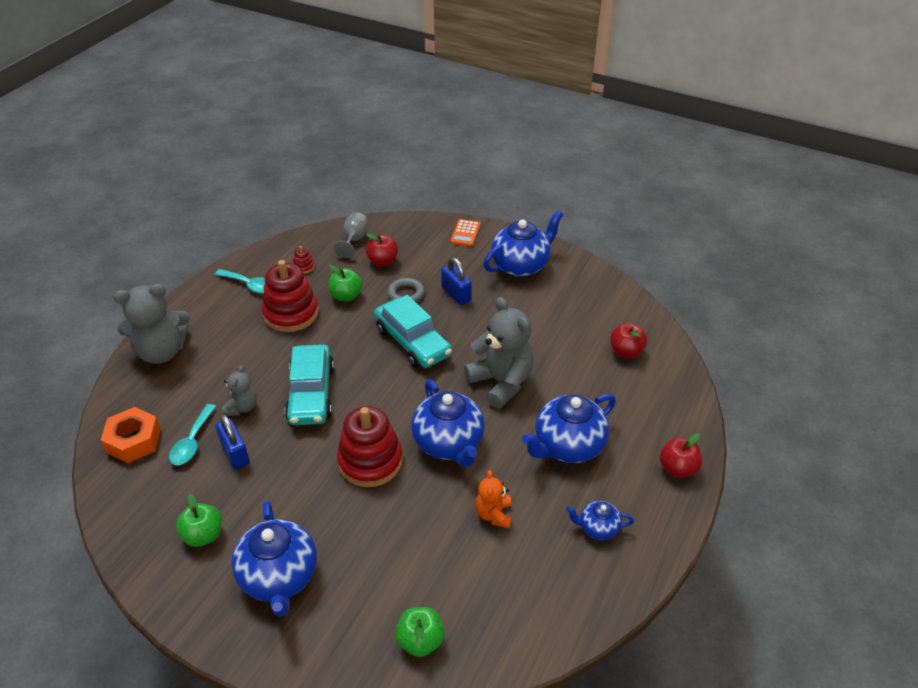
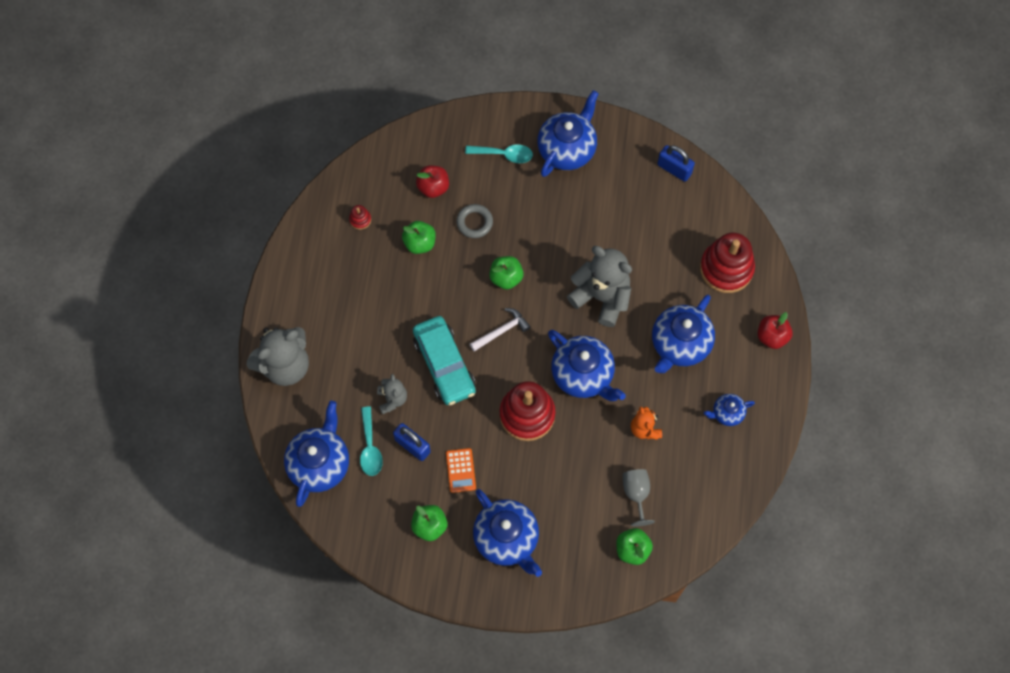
camera: 20 degrees left, 25 degrees up
orange nut [101,407,161,463] -> blue teapot [284,401,349,507]
turquoise spoon [215,269,265,293] -> turquoise spoon moved to [465,144,533,163]
red stacking toy [262,260,319,332] -> red stacking toy moved to [700,233,755,293]
grey goblet [334,212,369,258] -> grey goblet moved to [623,469,655,527]
turquoise car [374,295,452,368] -> green apple [489,256,524,290]
blue padlock [441,257,472,305] -> blue padlock moved to [657,145,695,182]
orange calculator [450,219,480,247] -> orange calculator moved to [446,448,476,493]
red apple [610,323,647,358] -> none
none -> white hammer [470,308,530,351]

